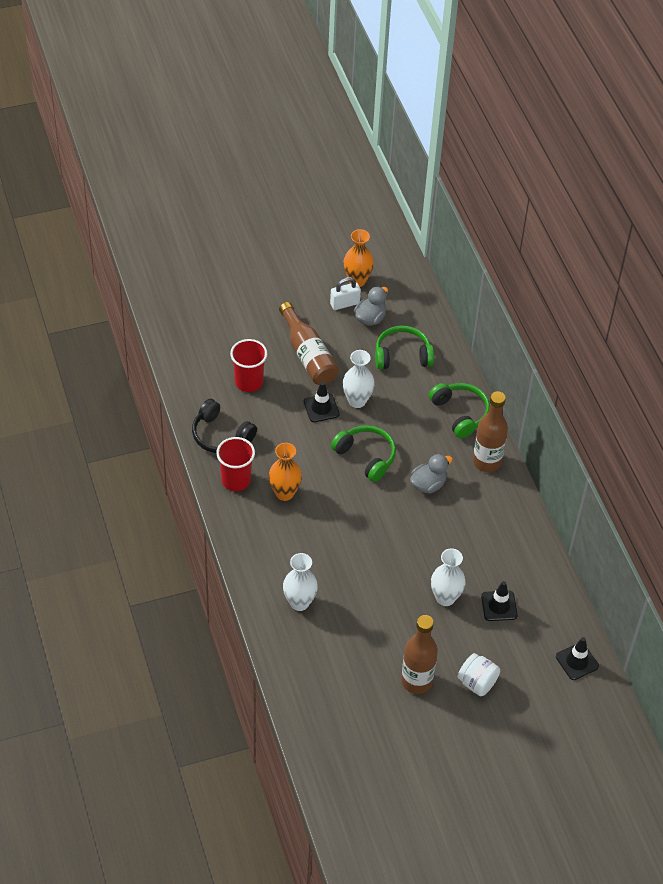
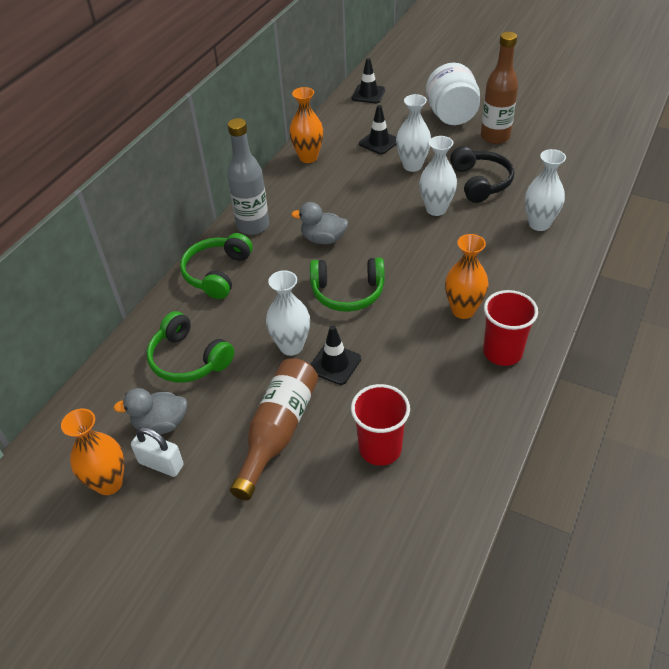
camera: 130 degrees left, 5 degrees down
black headphones [192,399,257,453] -> black headphones moved to [450,146,514,203]
green headphones [331,425,396,482] -> green headphones turned 90 degrees counterclockwise [310,257,385,312]
white jar [458,653,500,696] -> white jar [426,63,480,125], size x1.55
brown bottle [473,391,508,472] -> grey bottle [227,118,269,235]
none -> orange vase [289,87,324,163]
none -> white vase [420,136,457,216]

